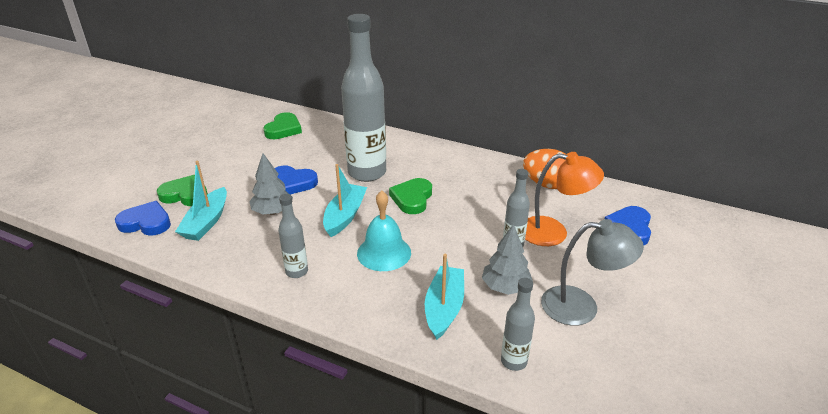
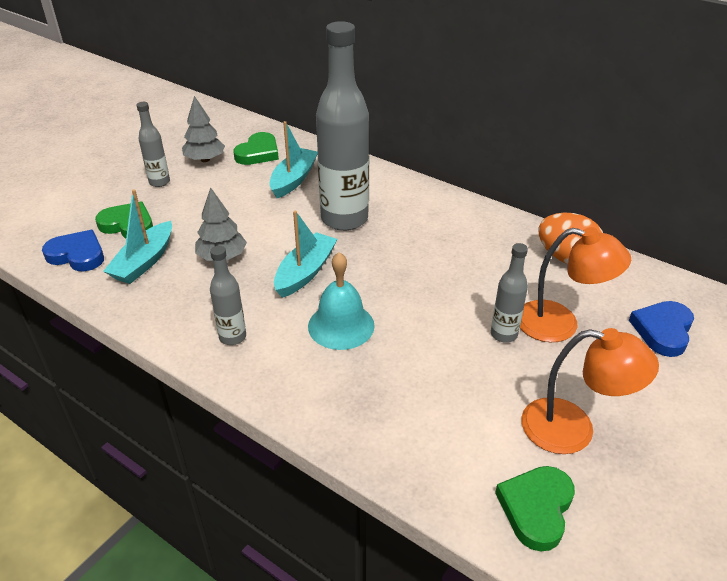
camera: 10 degrees right, 5 degrees up
blue heart [275,166,318,194] -> none
green heart [389,178,432,214] -> green heart moved to [495,466,575,551]
turquoise boat [425,254,464,340] -> turquoise boat moved to [269,121,318,198]
grey tree [482,224,533,295] -> grey tree moved to [182,96,225,162]
grey bottle [501,278,535,371] -> grey bottle moved to [136,102,170,187]
grey lamp [541,219,644,326] -> orange lamp [521,328,659,454]

